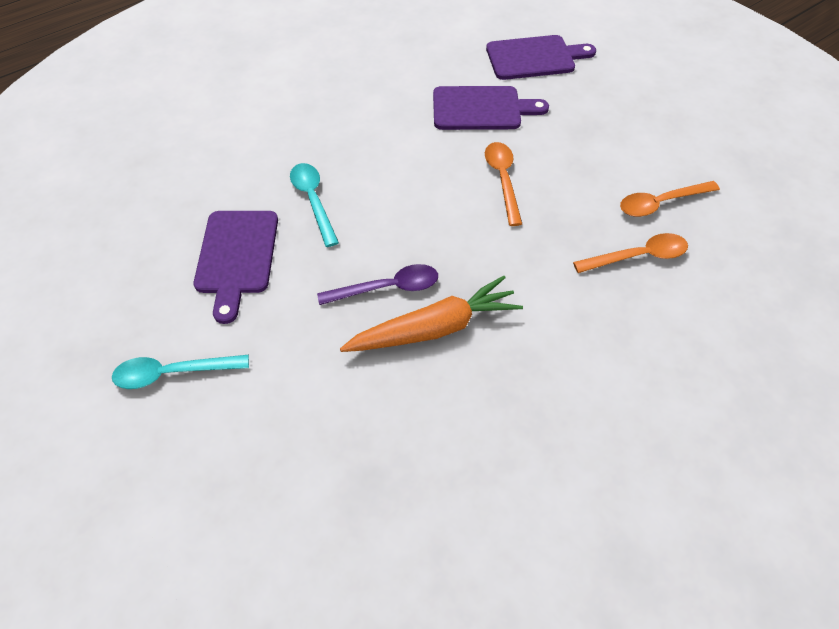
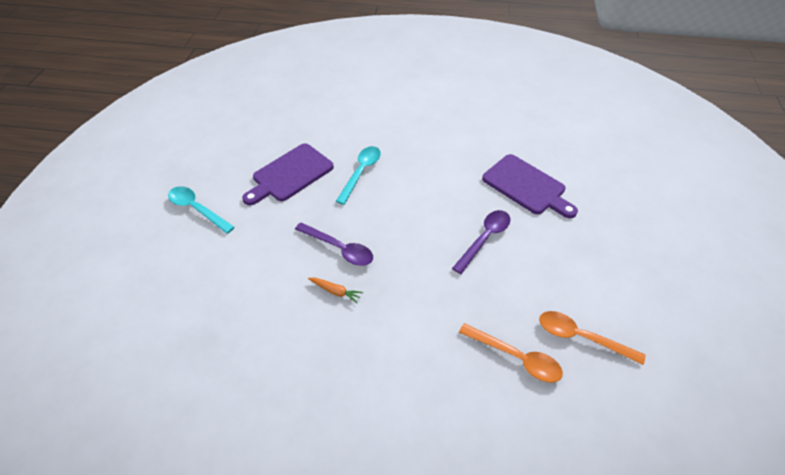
camera: 45 degrees right, 5 degrees down
orange carrot [340,276,523,352] -> orange carrot [308,277,363,303], size x0.41
orange spoon [485,142,522,226] -> purple spoon [452,210,511,274]
purple cutting board [486,35,596,80] -> none

